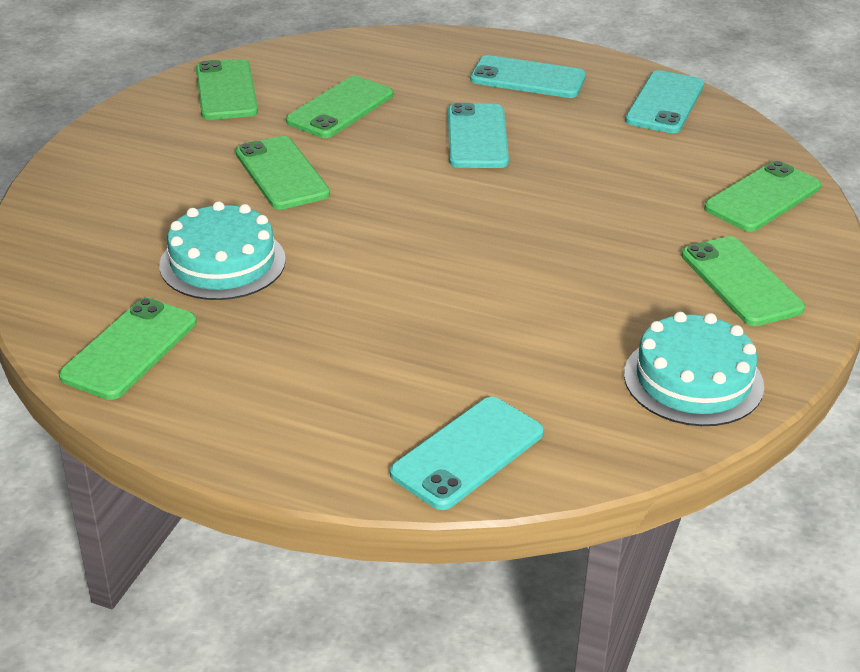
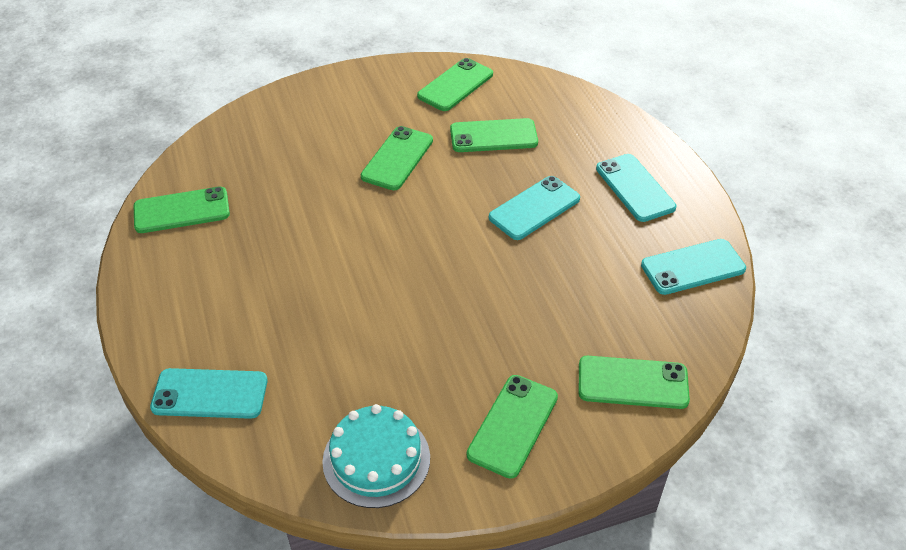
camera: 50 degrees right, 10 degrees up
turquoise cake [159,201,286,300] -> none

